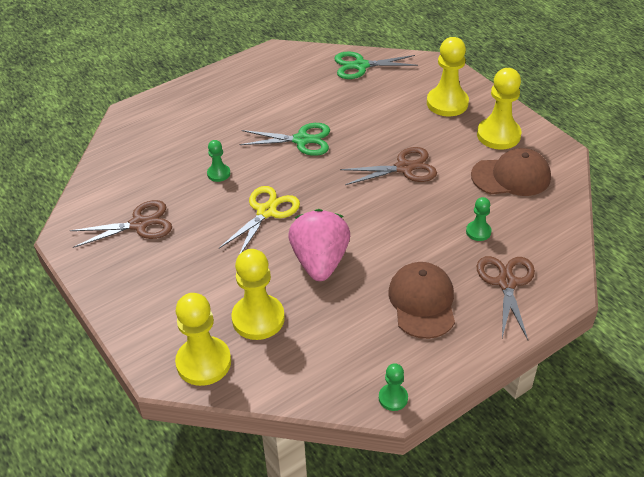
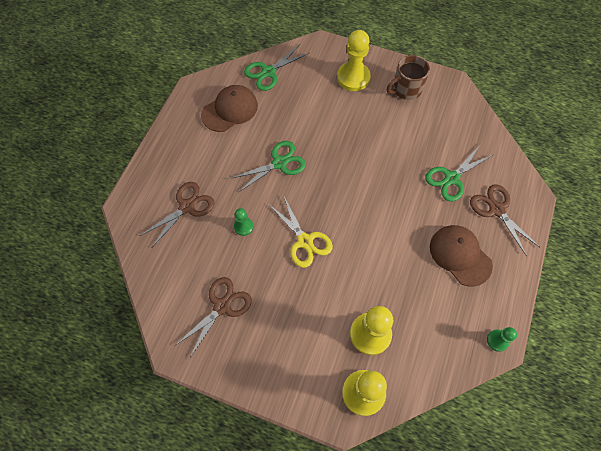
camera: 35 degrees left, 20 degrees up
yellow scissors [219,186,300,253] -> yellow scissors turned 150 degrees clockwise [270,197,333,268]
pink strawberry [289,209,350,281] -> none
brown scissors [340,147,437,185] -> brown scissors moved to [140,182,215,247]
green pawn [466,197,492,241] -> green scissors [425,145,493,201]
brown cap [471,148,551,196] -> brown cap moved to [201,85,258,132]
yellow pawn [477,68,522,150] -> brown mug [386,55,430,100]

